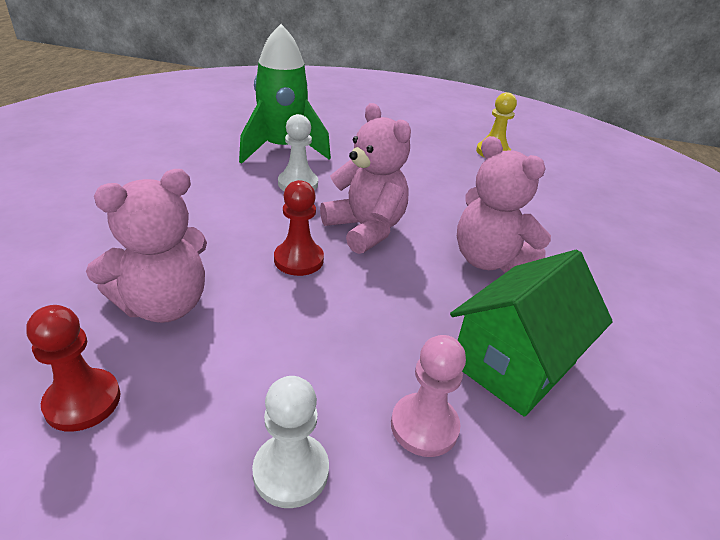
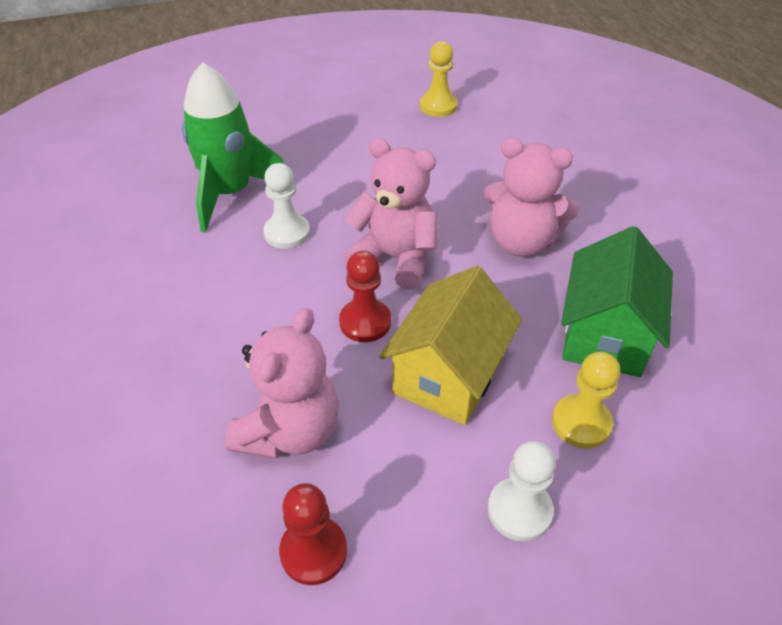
camera: 25 degrees left, 10 degrees up
pink pawn [391,335,466,457] -> yellow pawn [552,352,620,449]
none -> yellow house [379,266,522,425]

